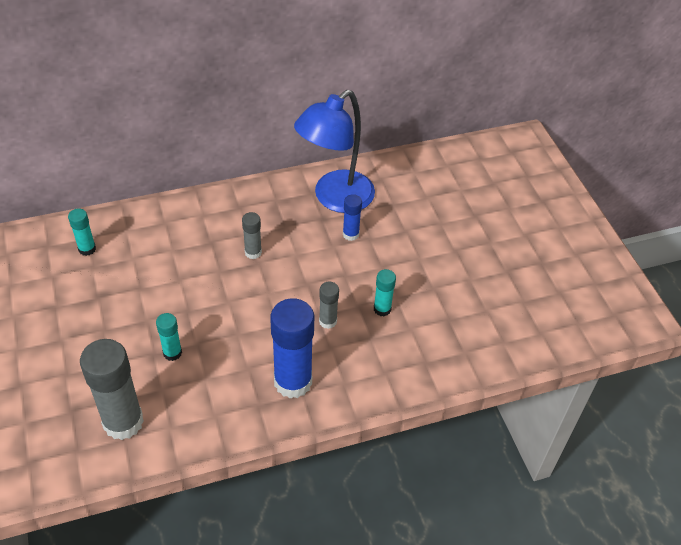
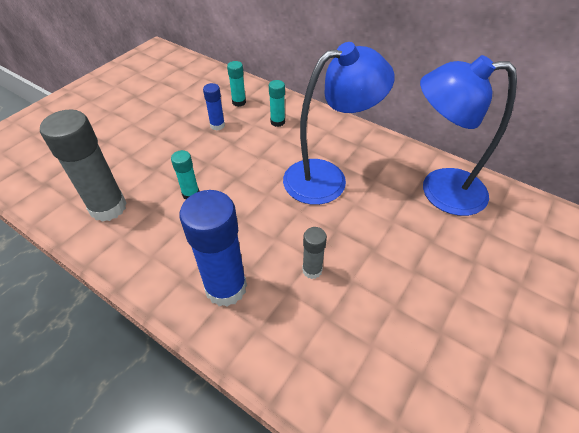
camera: 55 degrees right, 0 degrees up
grey glue stick [242,212,262,259] -> blue lamp [283,42,395,205]
blue glue stick [343,194,362,241] -> blue glue stick moved to [203,83,225,131]
turquoise glue stick [374,269,396,316] -> turquoise glue stick moved to [269,80,285,127]

